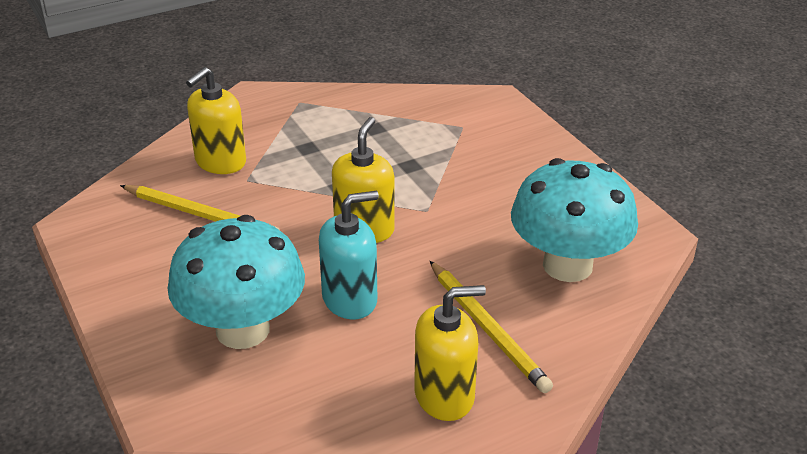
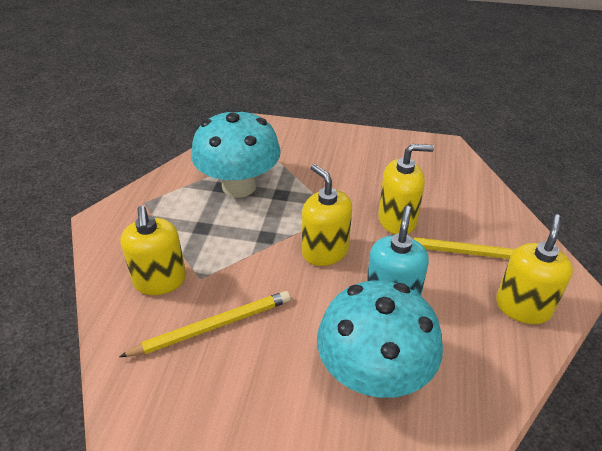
camera: 50 degrees left, 5 degrees up
turquoise mushroom [511,158,638,282] -> turquoise mushroom moved to [191,108,281,198]
none -> yellow soap dispenser [378,144,434,234]

